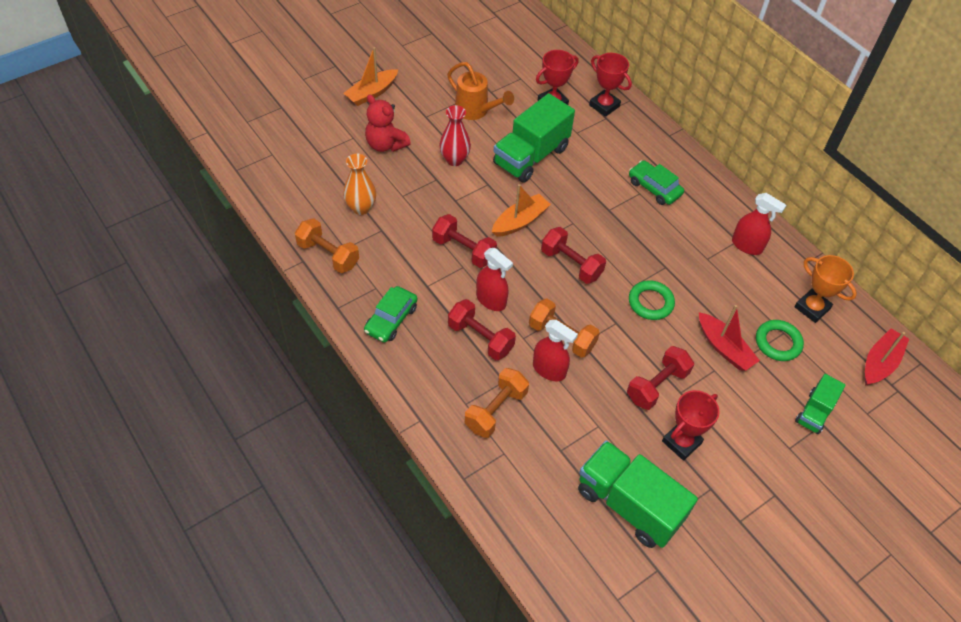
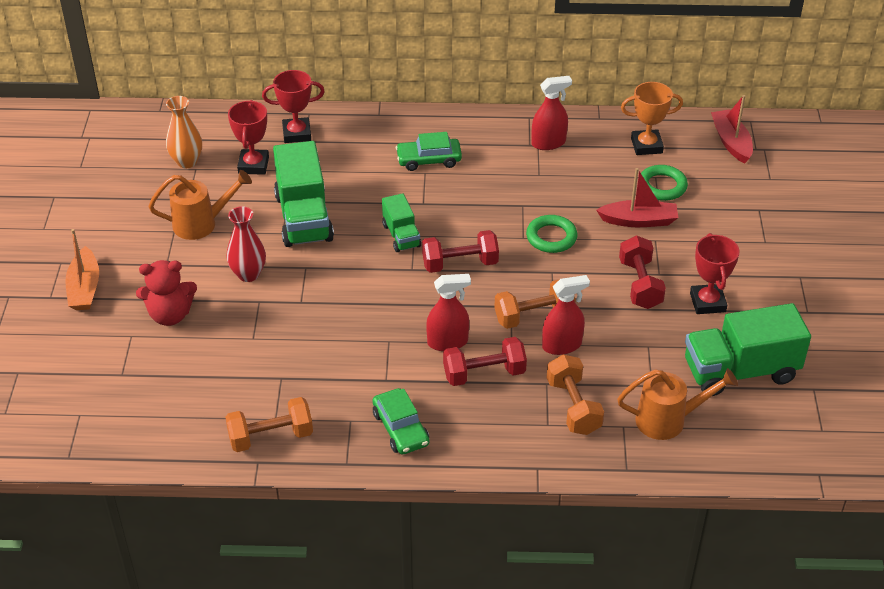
camera: 50 degrees left, 10 degrees down
orange vase [343,154,376,215] -> orange vase moved to [166,96,202,168]
red dumbbell [432,214,497,268] -> none
orange boat [492,184,551,237] -> none
green truck [795,374,845,434] -> green truck moved to [382,193,421,252]
none -> orange watering can [617,368,738,440]

